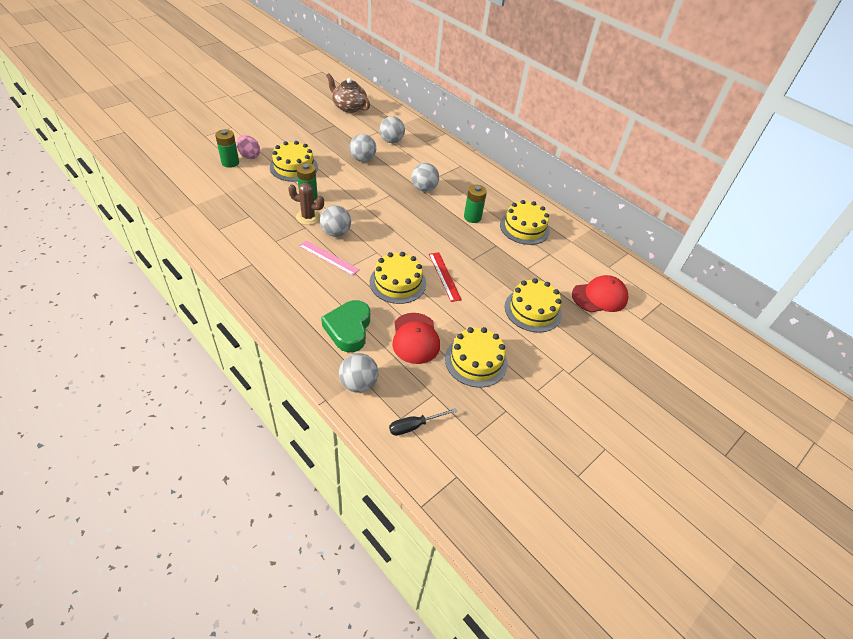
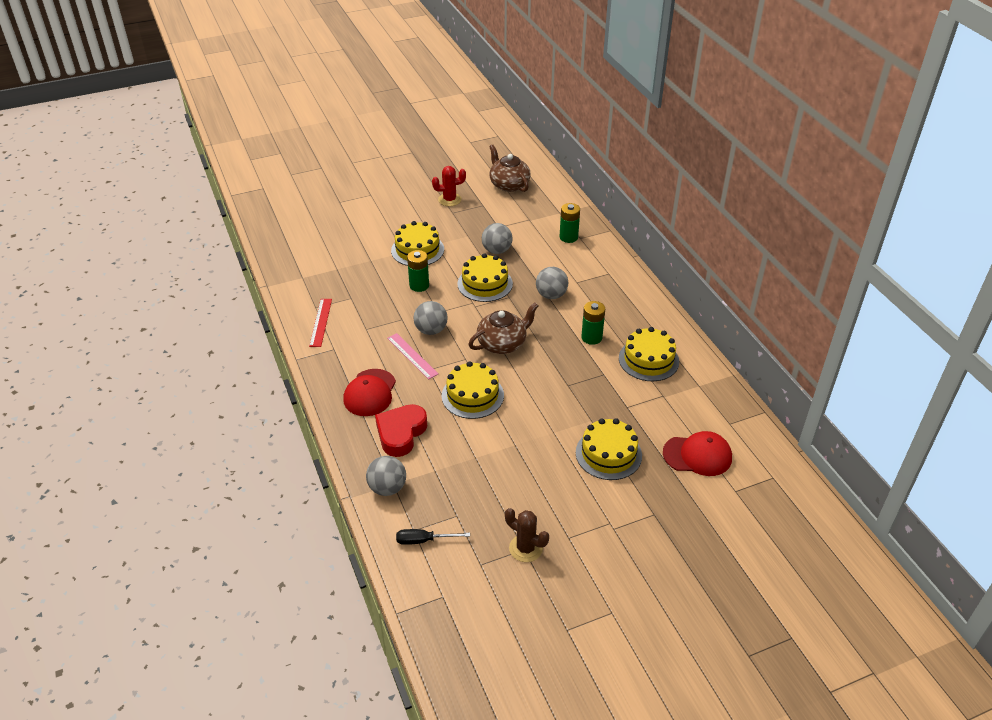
camera: 25 degrees right, 5 degrees down
green battery [215,129,239,168] -> green battery moved to [560,203,580,243]
pink egg [236,135,260,159] -> none
brown cactus [288,183,324,225] -> brown cactus moved to [505,508,549,562]
green heart [321,300,370,352] -> red heart [375,404,427,457]
grey ball [379,116,405,143] -> none
red cap [392,313,440,364] -> red cap moved to [343,369,396,416]
red ruler [429,252,462,302] -> red ruler moved to [309,299,332,347]
yellow cake [445,327,508,387] -> yellow cake moved to [457,253,513,302]
none -> red cactus [432,166,466,206]
none -> brown teapot [469,303,538,354]

